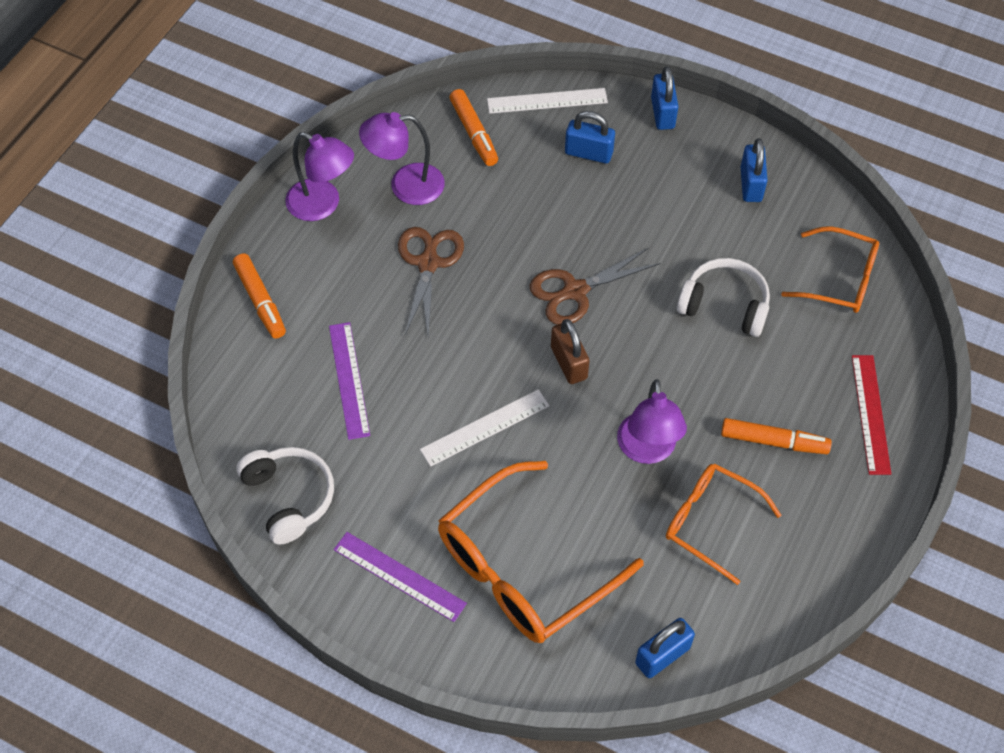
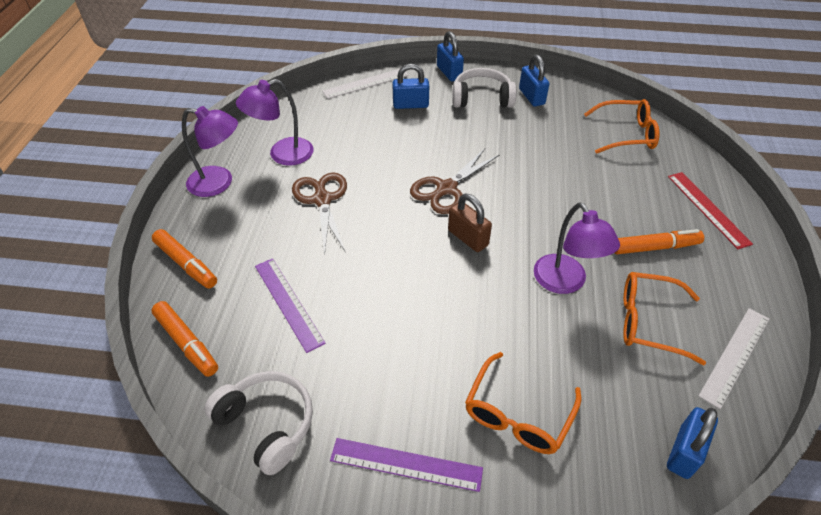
camera: 20 degrees left, 10 degrees down
white ruler [420,389,550,467] -> white ruler moved to [699,308,769,409]
orange glasses [438,461,644,643] -> orange glasses [465,352,581,454], size x0.61
orange marker [449,89,498,166] -> orange marker moved to [151,301,218,377]
white headphones [677,258,770,337] -> white headphones moved to [452,68,516,108]

